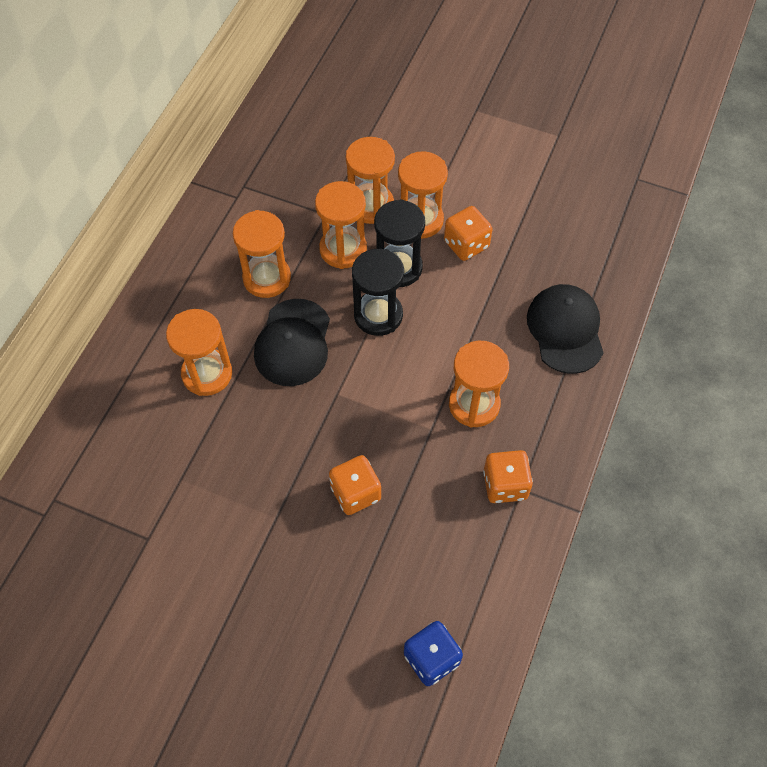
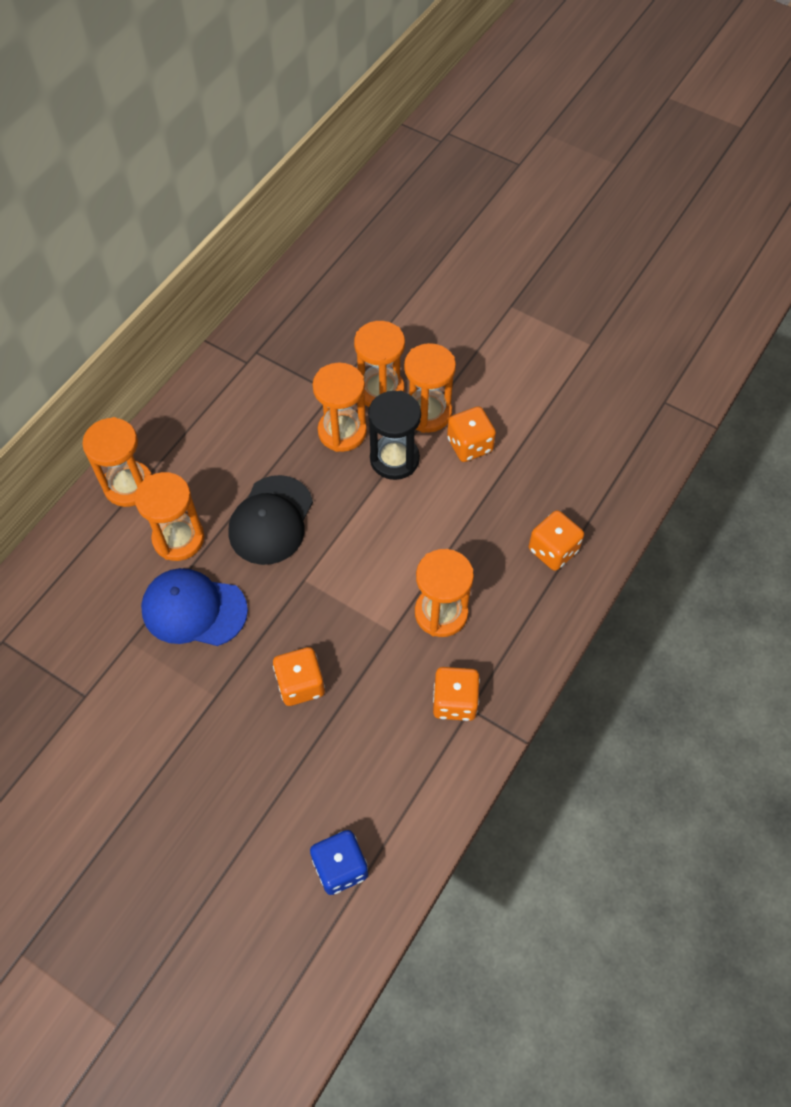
camera: 10 degrees right, 0 degrees up
orange hourglass [233,210,291,298] -> orange hourglass moved to [82,417,152,507]
black hourglass [352,249,404,336] -> none
black cap [527,284,604,374] -> orange dice [529,510,584,571]
none -> blue cap [141,568,248,646]

